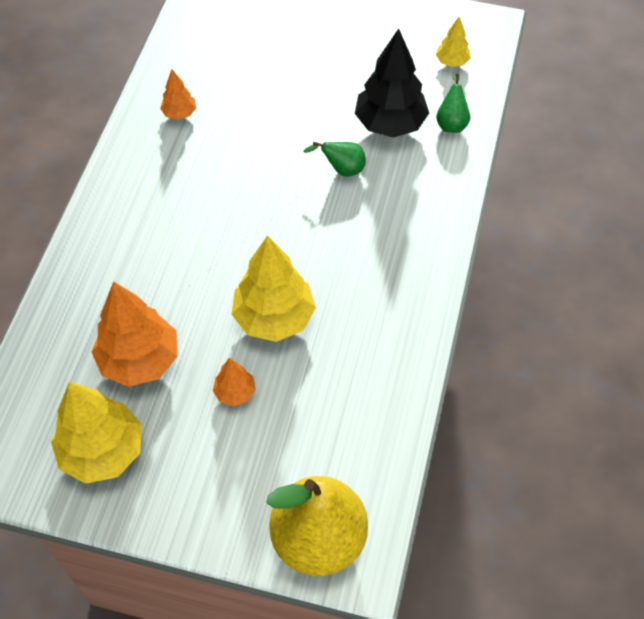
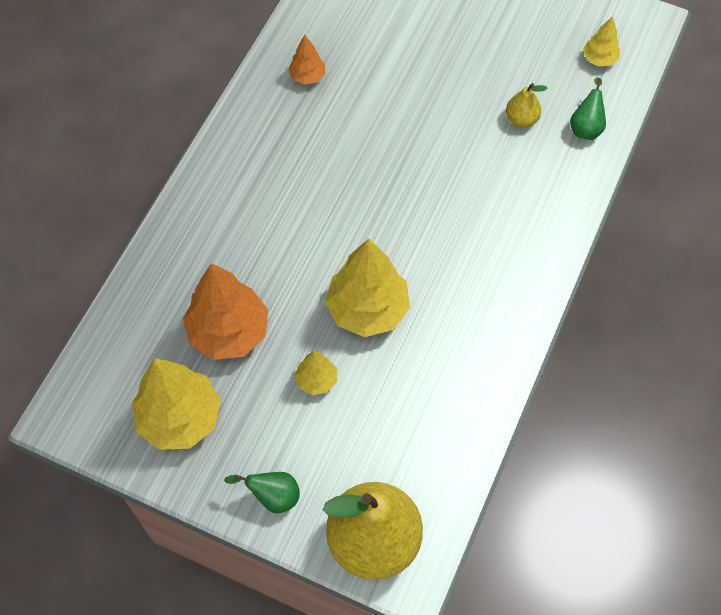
camera: 10 degrees right, 5 degrees up
orange tree [213,358,256,407] -> yellow tree [295,351,337,395]
green pear [303,142,366,177] -> green pear moved to [224,472,300,513]
black tree [355,29,429,138] -> yellow pear [506,83,548,128]

